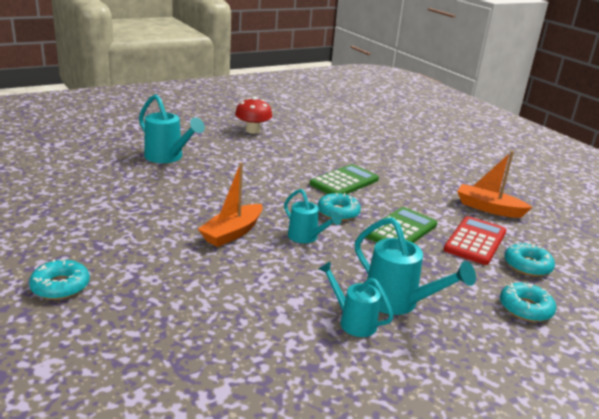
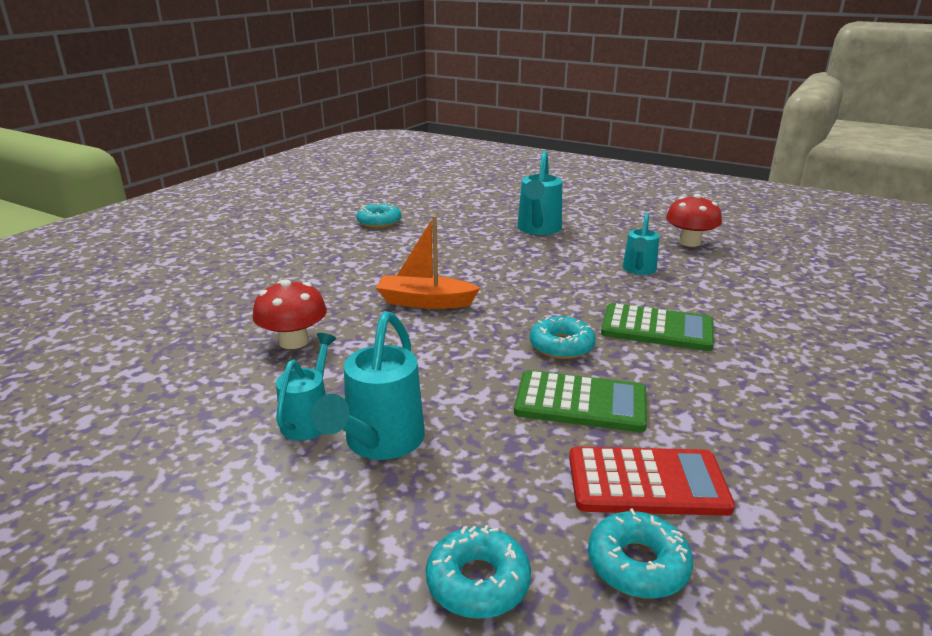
camera: 65 degrees right, 0 degrees up
turquoise donut [29,259,90,300] -> turquoise donut moved to [356,203,401,228]
turquoise watering can [284,189,342,243] -> turquoise watering can moved to [623,213,659,275]
orange boat [457,151,532,218] -> none
none -> red mushroom [252,280,327,349]

